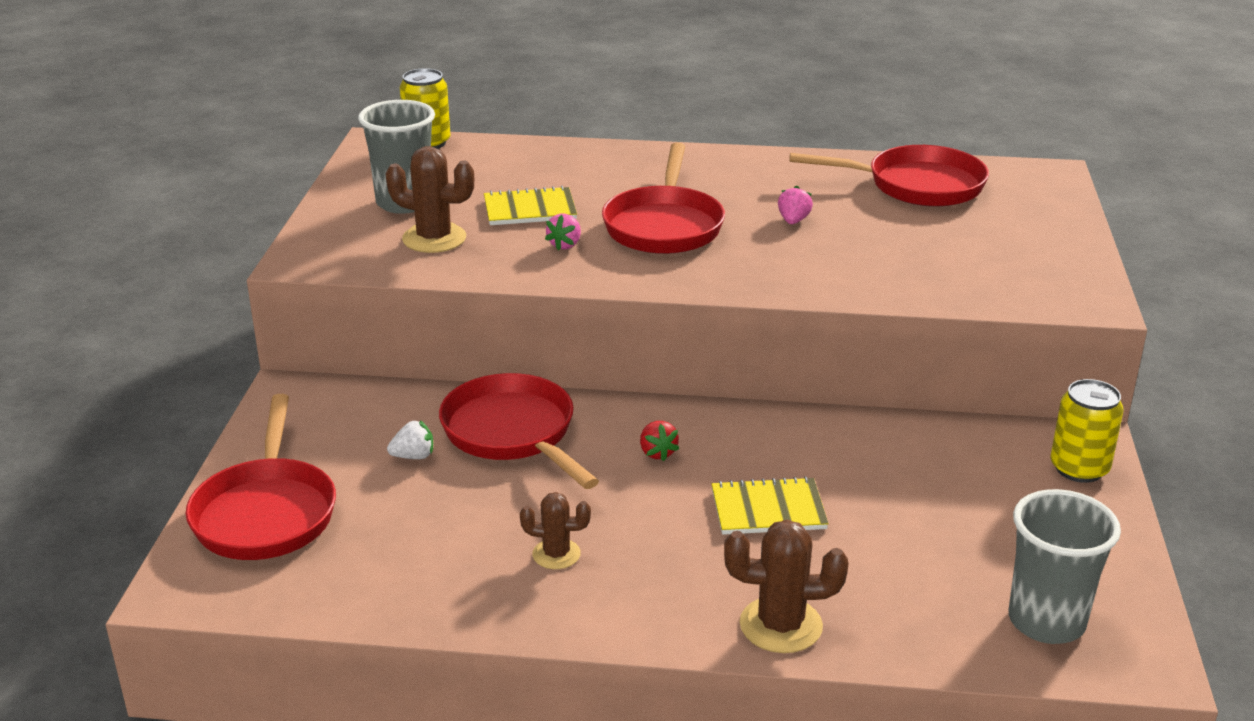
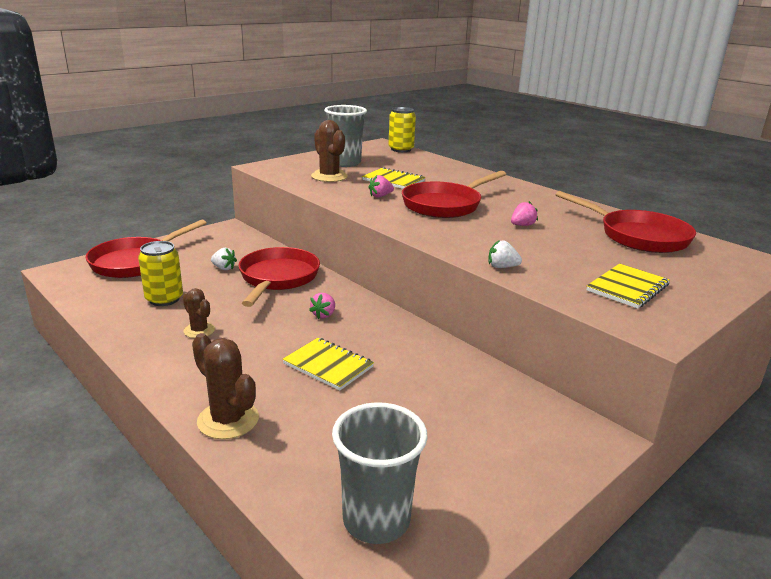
camera: 40 degrees right, 5 degrees down
red strawberry [640,421,679,461] -> pink strawberry [309,293,335,319]
yellow can [1051,379,1124,483] -> yellow can moved to [138,241,183,306]
none -> white strawberry [489,240,522,268]
none -> yellow notebook [587,263,670,309]

